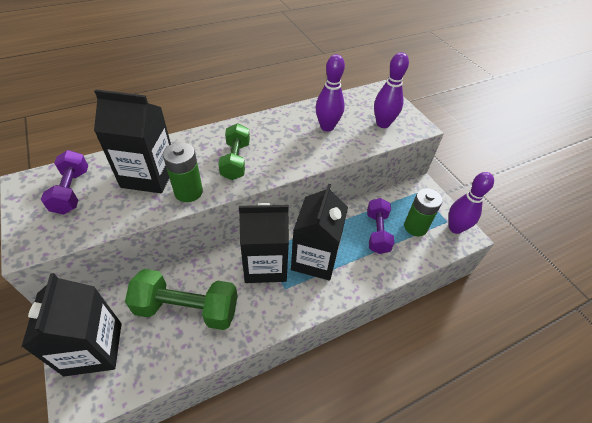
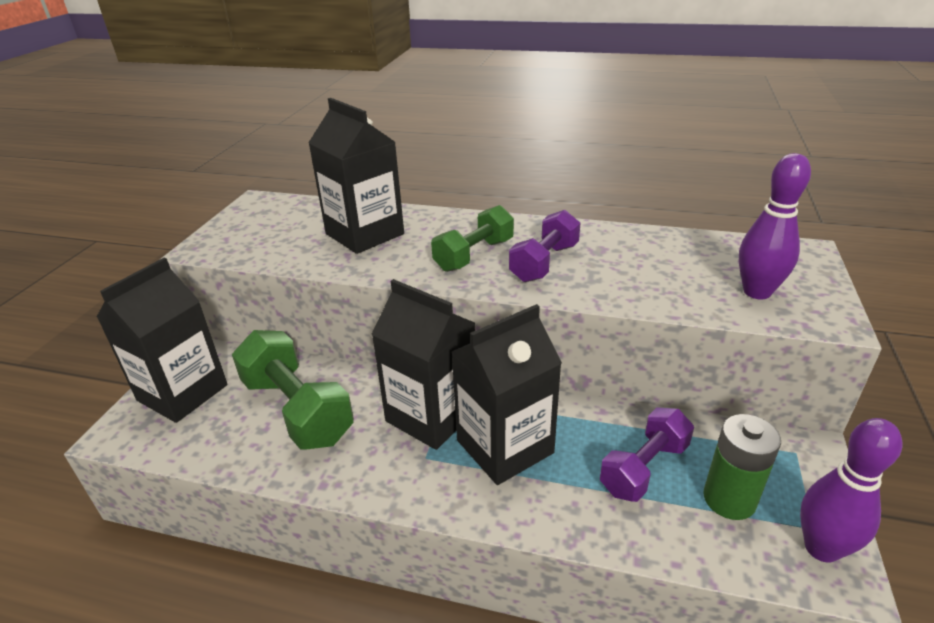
camera: 45 degrees right, 15 degrees down
purple dumbbell [41,150,88,215] -> purple dumbbell moved to [509,210,580,282]
green battery [163,142,203,202] -> none
purple bowling pin [316,54,345,132] -> none

